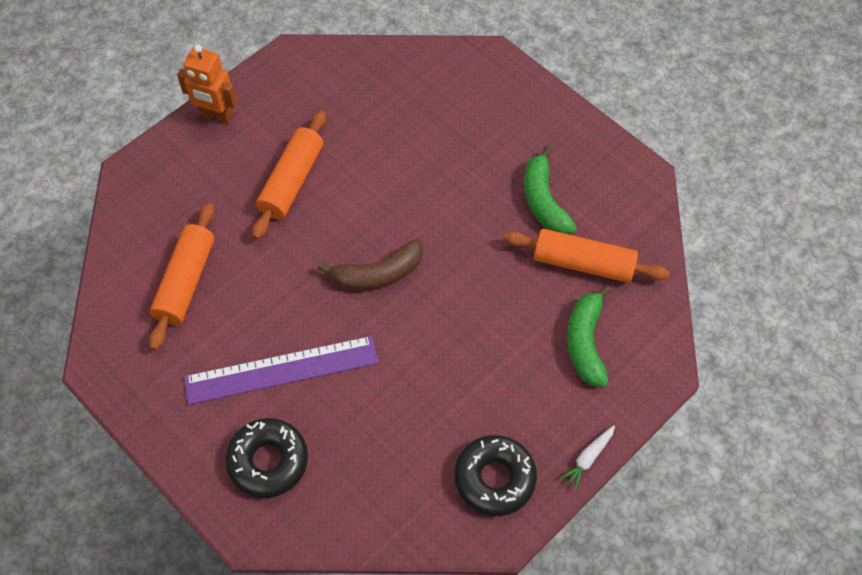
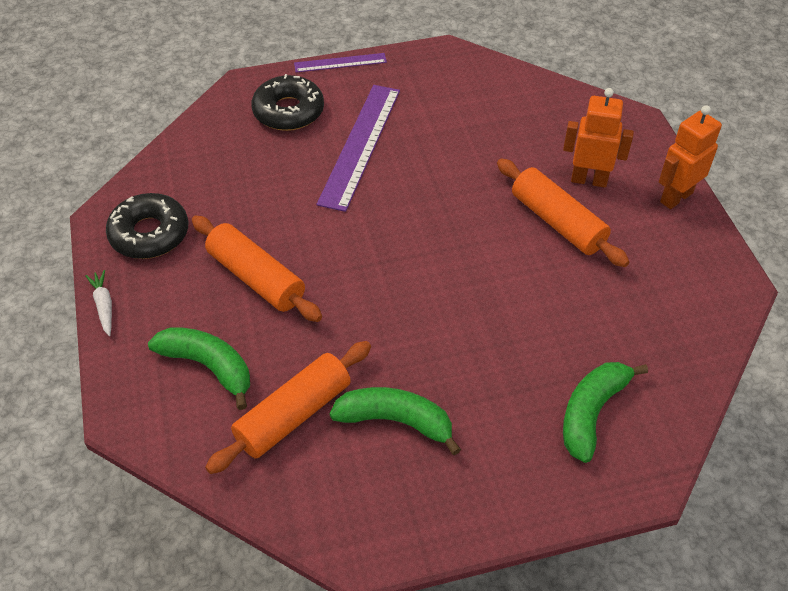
camera: 120 degrees right, 10 degrees down
orange rolling pin [149,203,215,350] -> orange rolling pin moved to [192,216,322,322]
brown banana [318,239,423,290] -> none
none -> purple ruler [294,53,387,73]
none -> orange robot [563,88,634,188]
none -> green banana [563,362,648,463]

